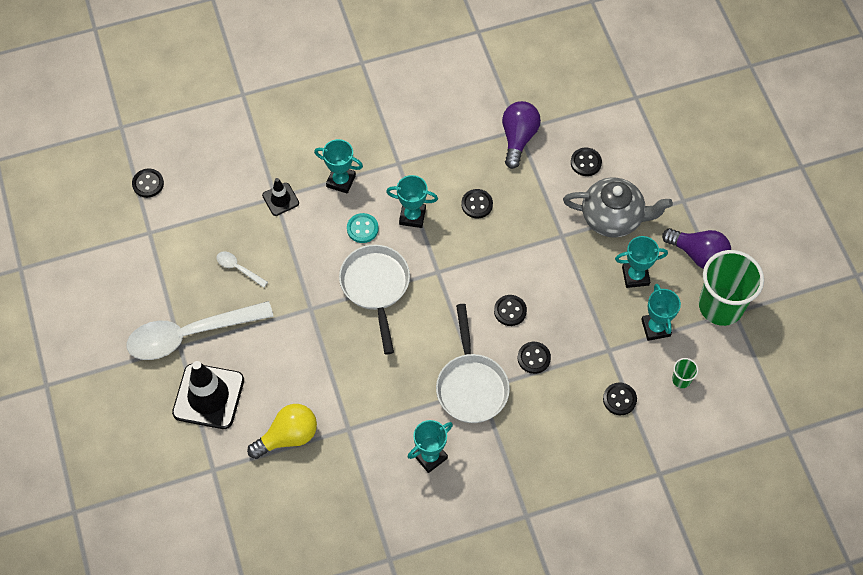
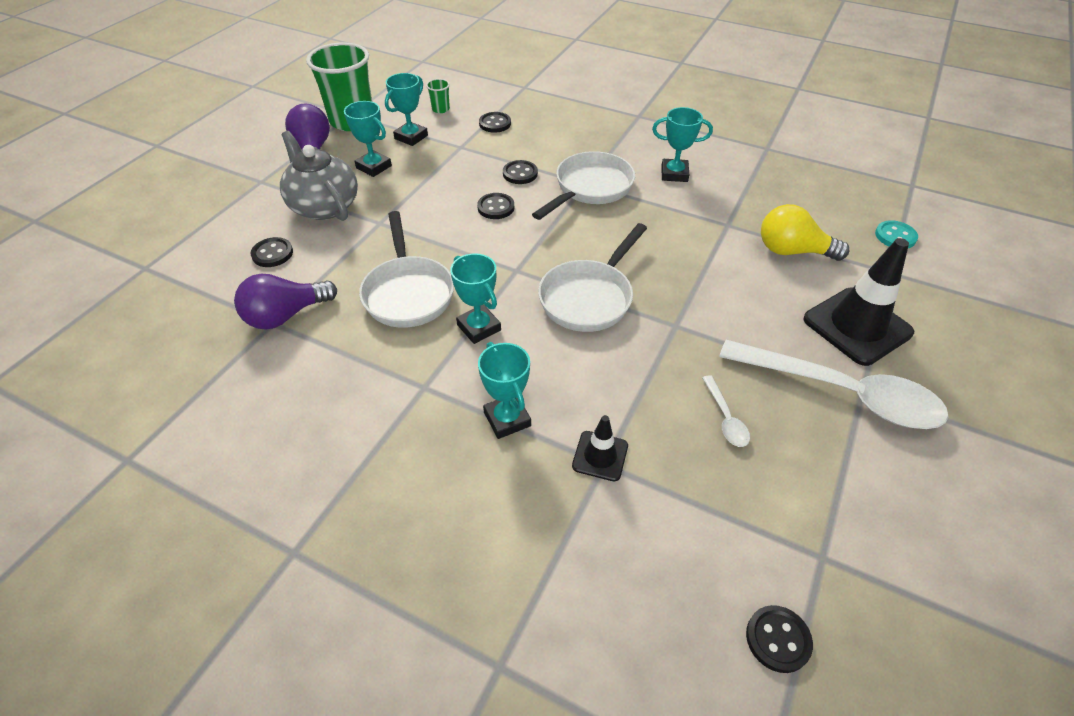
camera: 135 degrees left, 15 degrees down
turquoise button [347,213,379,243] -> turquoise button moved to [875,220,918,248]
black button [461,189,493,218] -> white pan [359,211,454,328]

